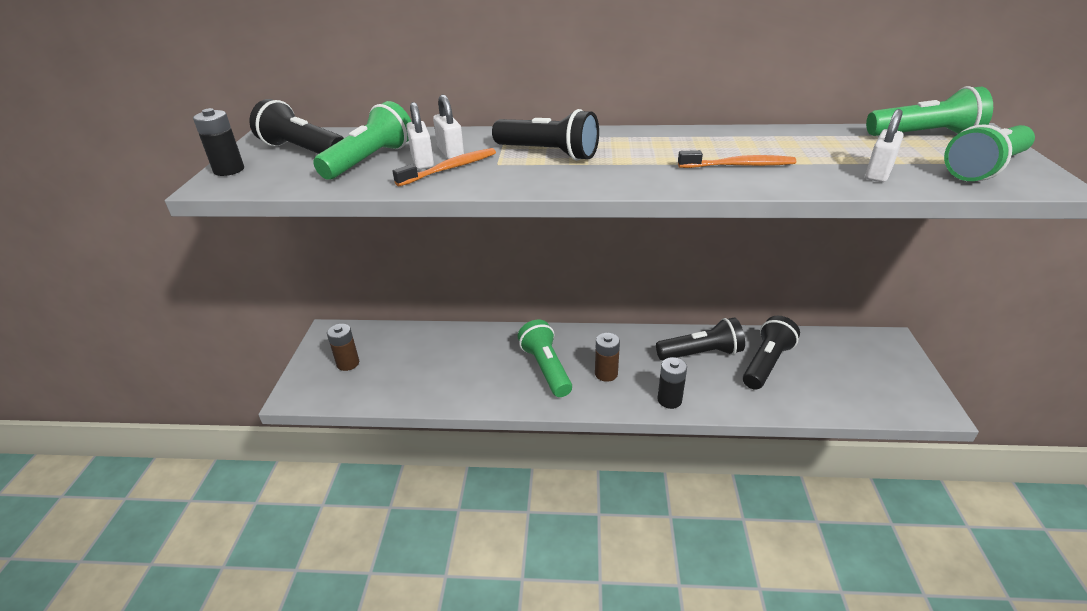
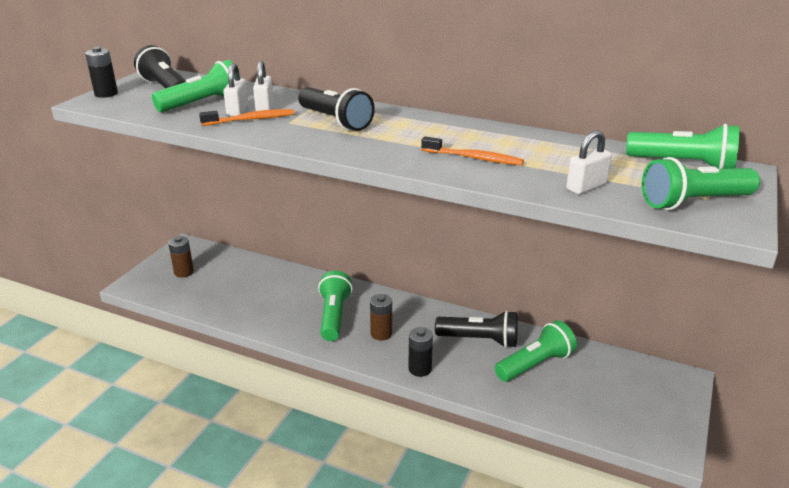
camera: 20 degrees right, 5 degrees down
black flashlight [743,316,800,390] -> green flashlight [495,320,577,382]

